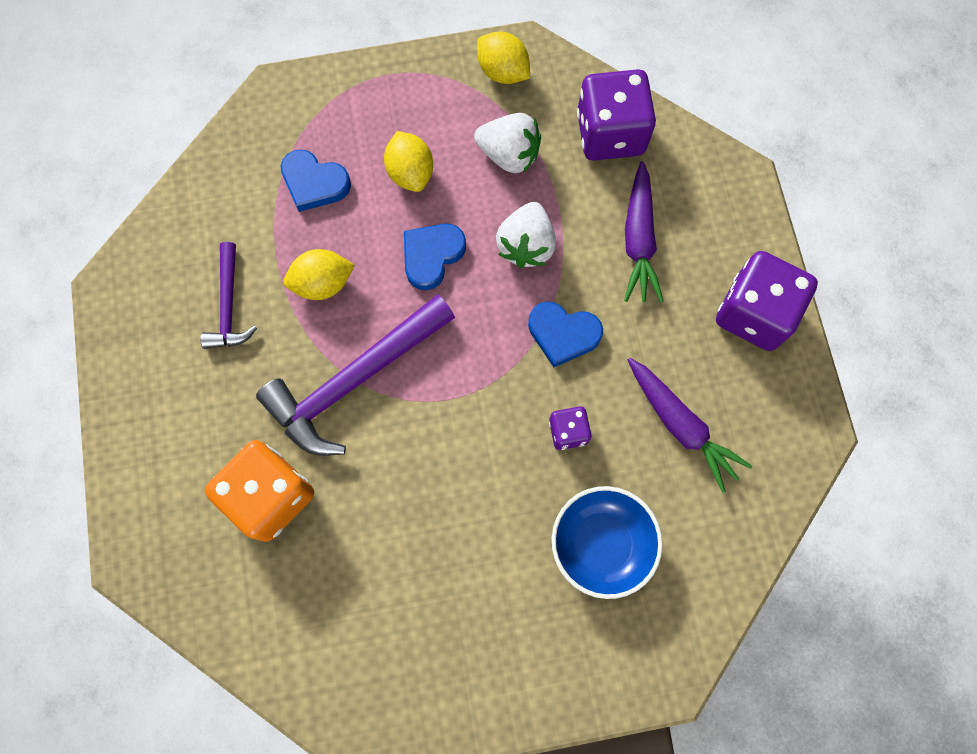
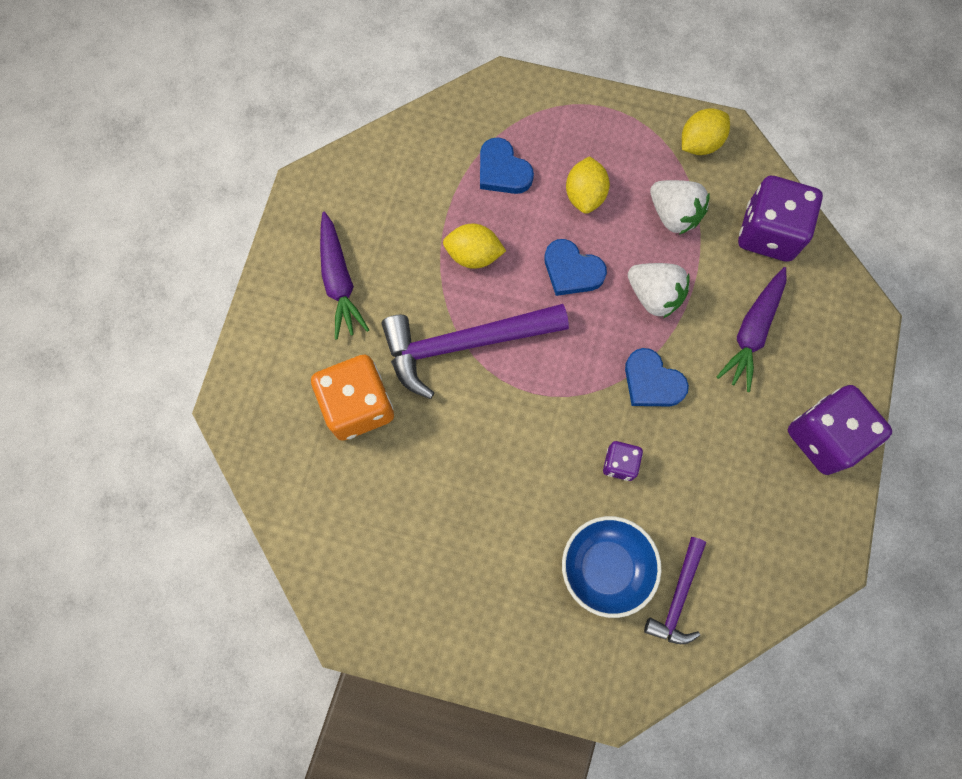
camera: 25 degrees right, 0 degrees up
purple hammer [200,242,257,349] -> purple hammer moved to [644,537,706,644]
blue heart [404,224,466,290] -> blue heart turned 120 degrees counterclockwise [544,239,607,296]
yellow lemon [477,31,530,84] -> yellow lemon turned 75 degrees clockwise [682,108,730,155]
white strawberry [496,202,556,268] -> white strawberry turned 90 degrees counterclockwise [628,263,690,318]
purple carrot [628,358,752,493] -> purple carrot moved to [320,212,369,339]

